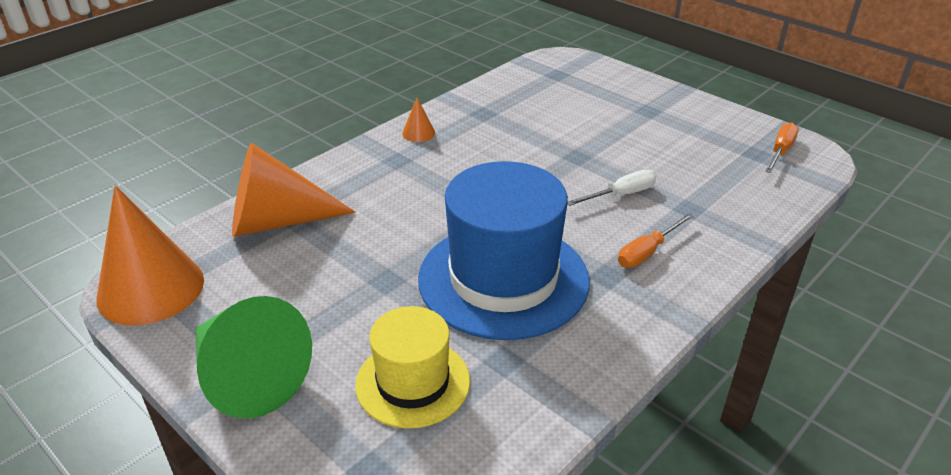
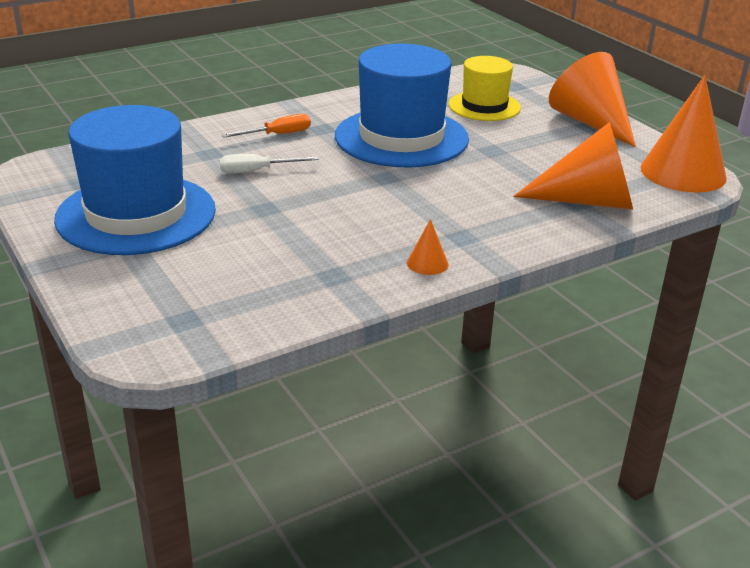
camera: 165 degrees left, 5 degrees down
green cone [195,296,312,419] -> orange cone [549,52,636,147]
orange screwdriver [765,123,799,173] -> none
none -> blue hat [54,105,216,255]

